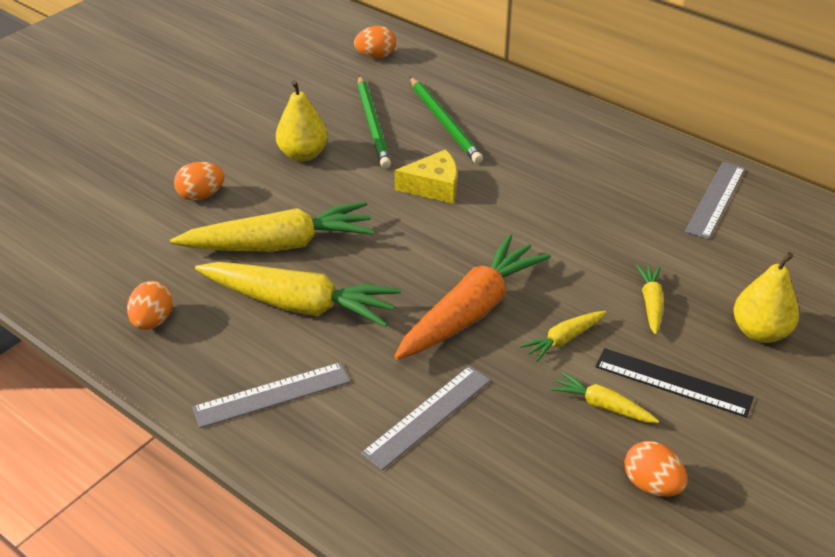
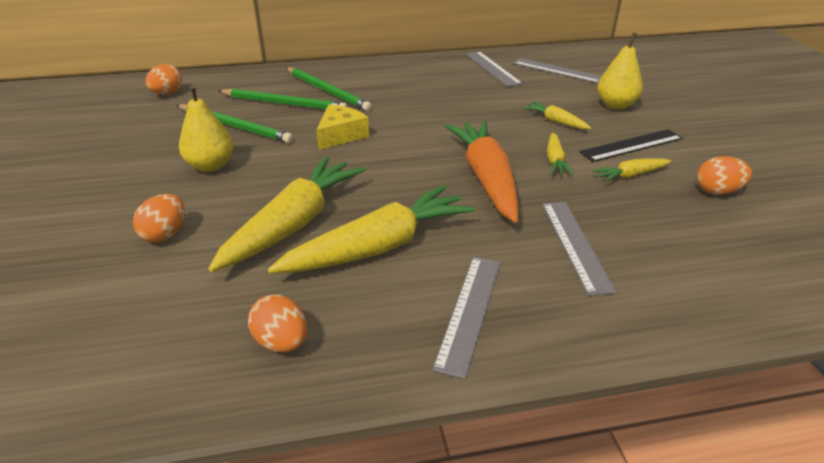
camera: 50 degrees left, 5 degrees down
none -> green pencil [286,67,372,111]
none -> grey ruler [513,58,602,83]

